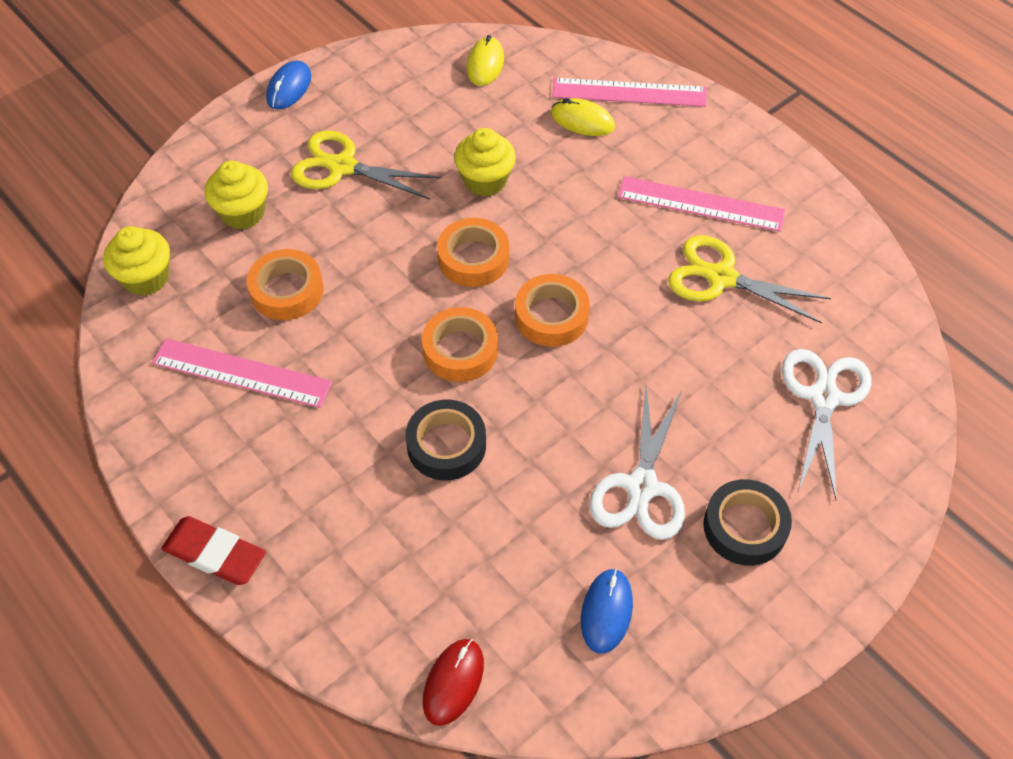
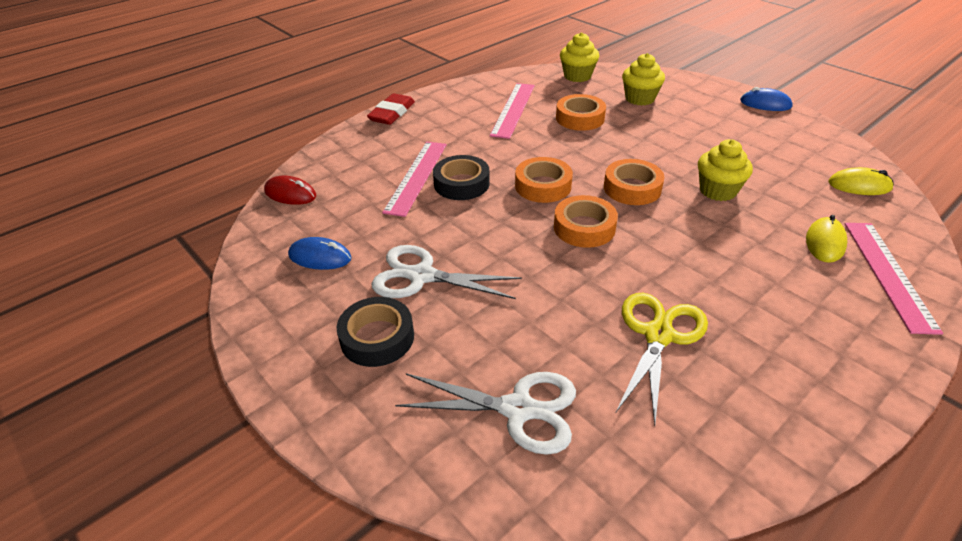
camera: 90 degrees right, 15 degrees down
yellow scissors [291,131,441,200] -> none
pink ruler [618,176,785,232] -> pink ruler moved to [382,142,447,217]

